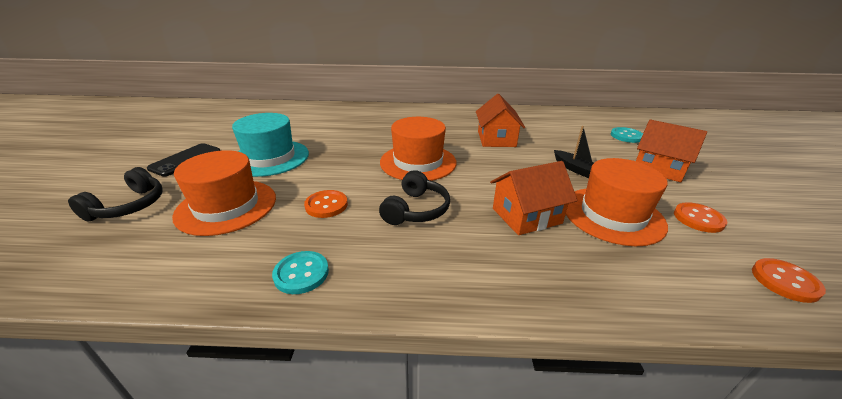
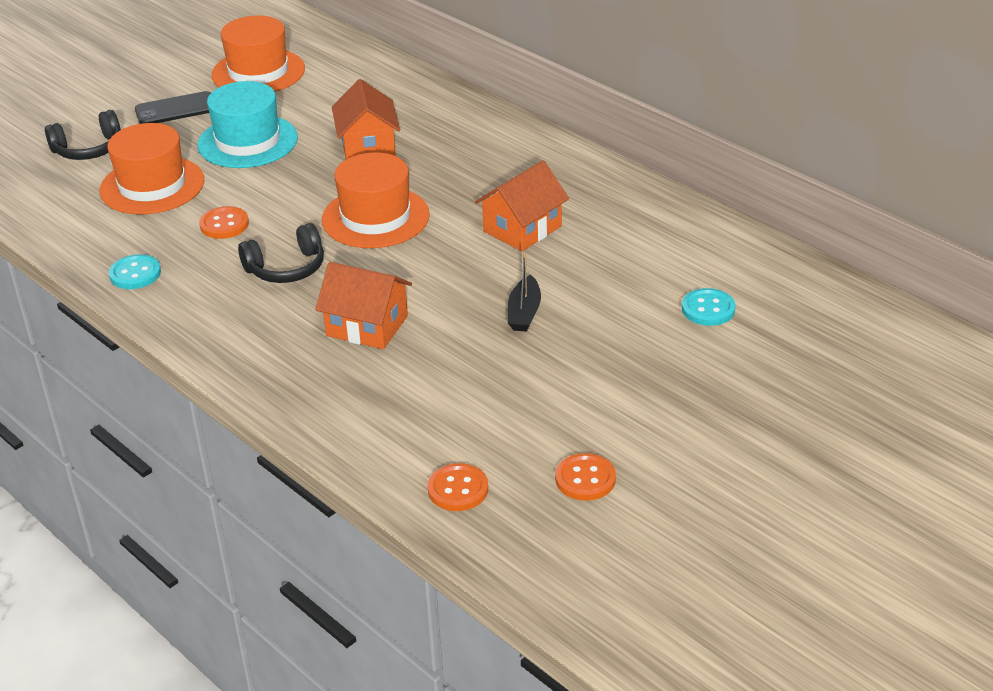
camera: 45 degrees right, 5 degrees up
orange hat [566,158,668,246] -> orange hat moved to [212,16,305,92]
orange house [636,119,707,182] -> orange house moved to [332,79,400,159]
orange button [674,202,727,233] -> orange button moved to [555,453,616,501]

